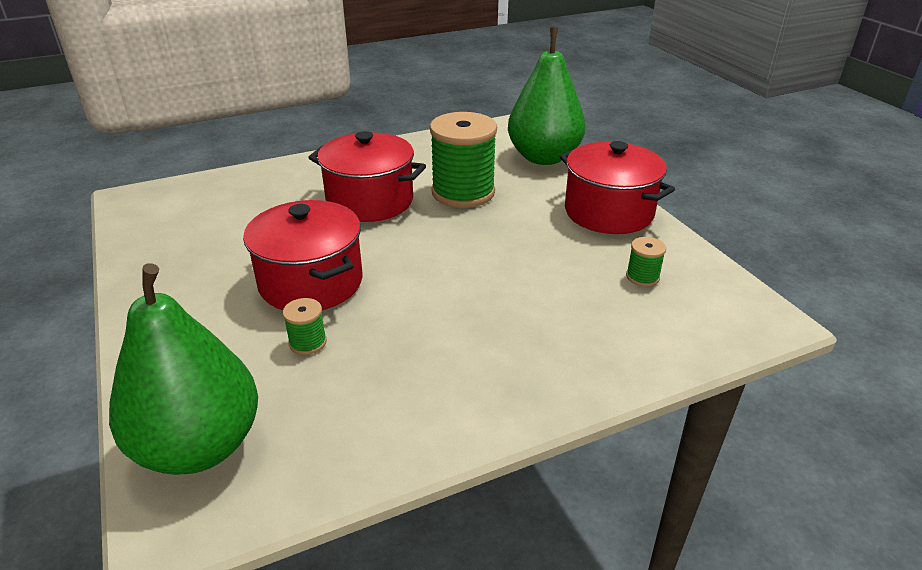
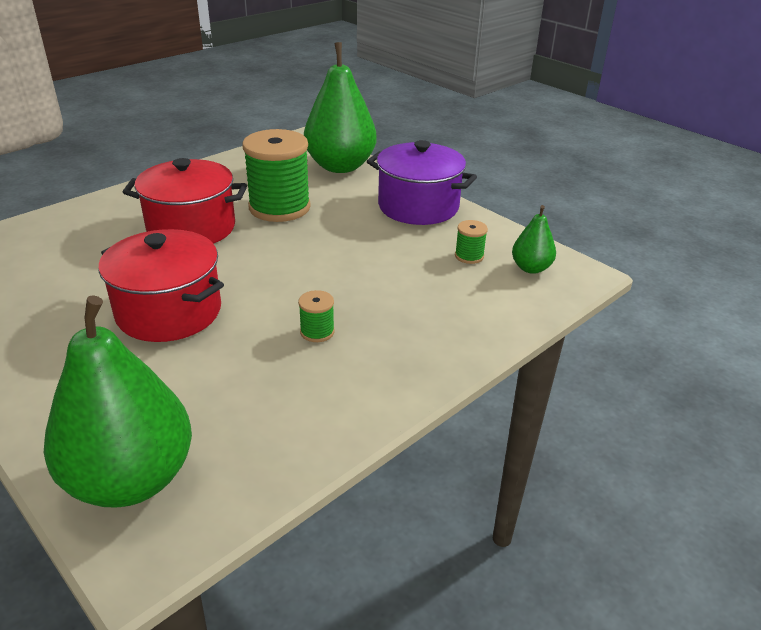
camera: 20 degrees left, 0 degrees up
green spool [283,298,327,355] -> green spool moved to [298,290,335,342]
red pot [559,141,675,234] -> purple pot [367,140,477,225]
none -> green pear [512,205,556,274]

